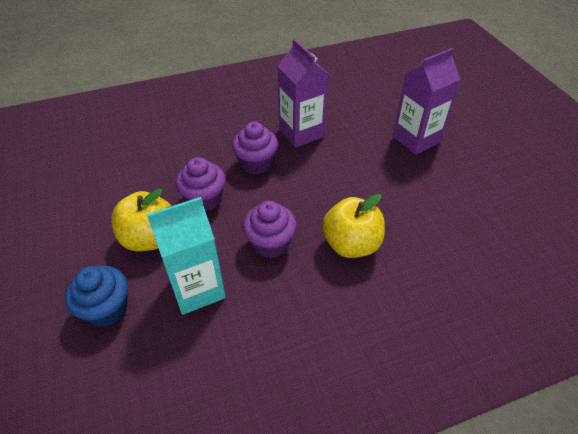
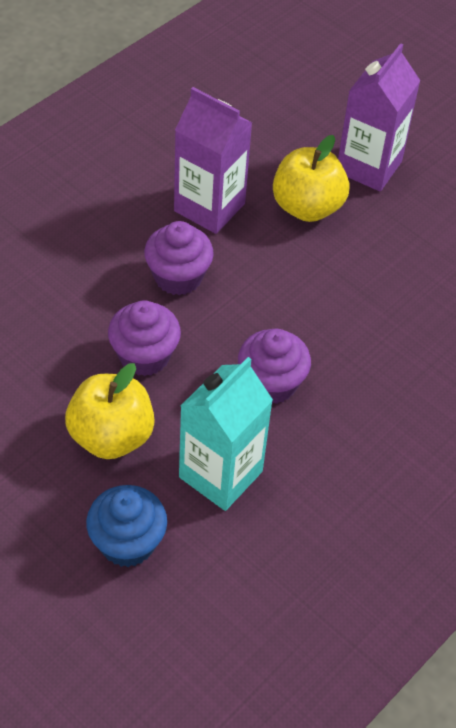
camera: 30 degrees left, 5 degrees up
yellow apple [322,194,385,258] -> yellow apple moved to [273,135,350,222]

